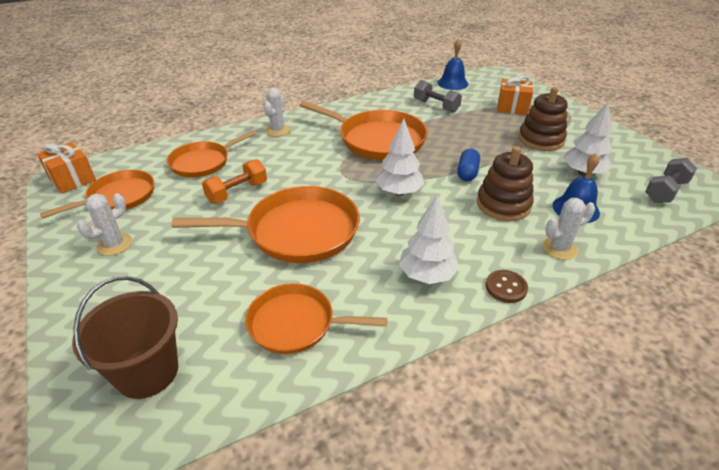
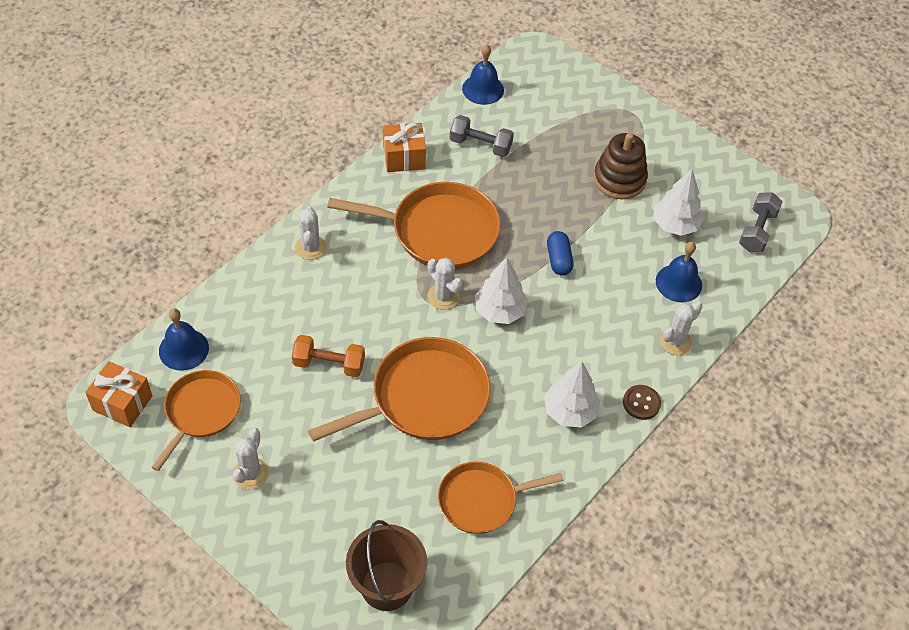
camera: 25 degrees left, 15 degrees up
orange pan [167,130,256,178] -> none
orange dumbbell [202,159,267,204] -> orange dumbbell turned 75 degrees clockwise [292,335,365,377]
brown stacking toy [477,146,534,221] -> none
orange gift [497,76,533,115] -> orange gift moved to [383,123,426,172]
none -> blue bell [159,308,209,371]
none -> white cactus [428,258,463,310]

